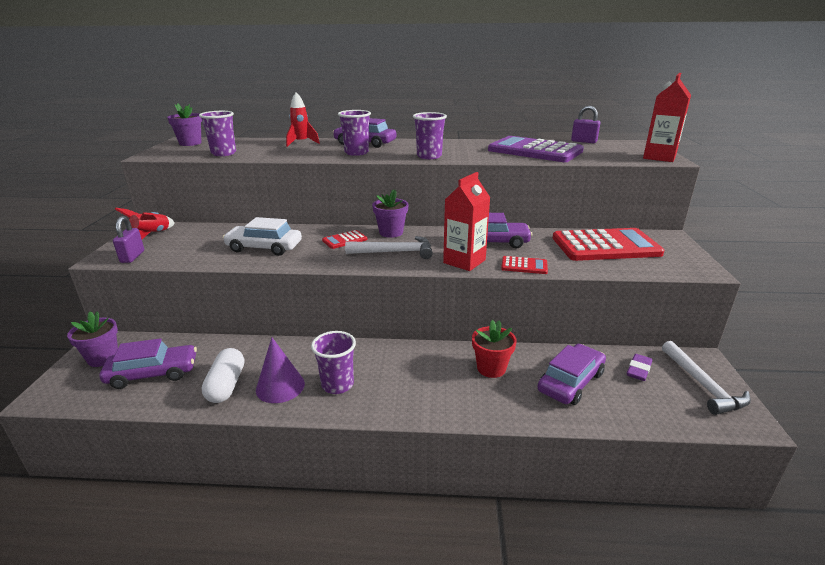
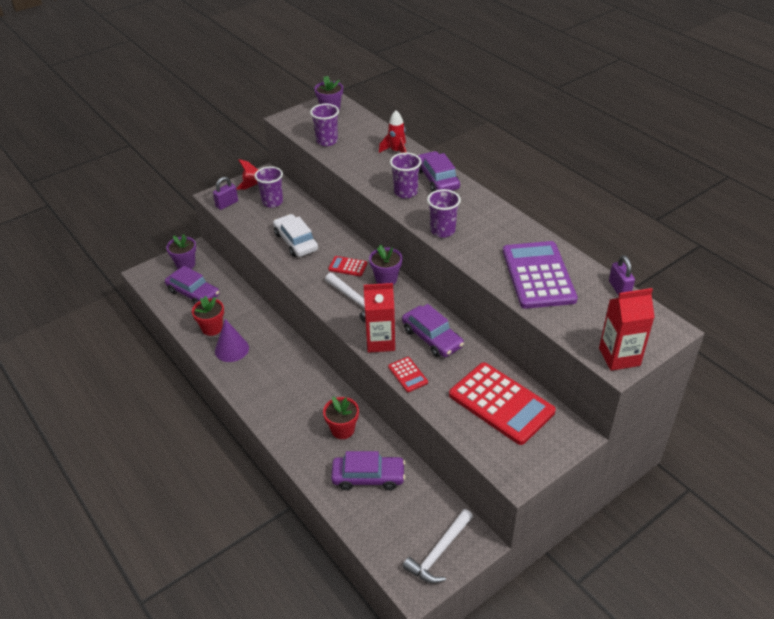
camera: 50 degrees right, 15 degrees up
white capsule [202,348,244,403] -> red flower pot [192,296,224,336]
purple cup [311,331,356,394] -> purple cup moved to [255,166,283,208]
purple eraser [627,354,652,381] -> none

